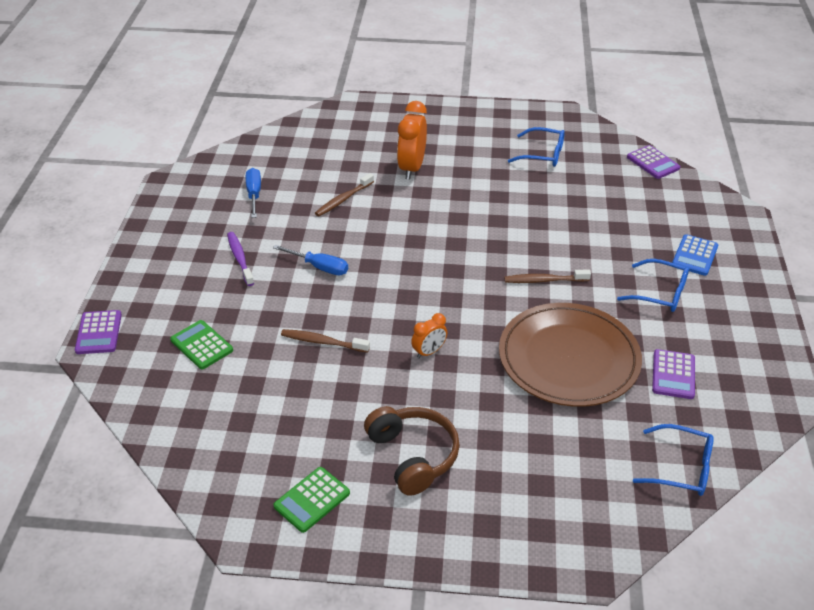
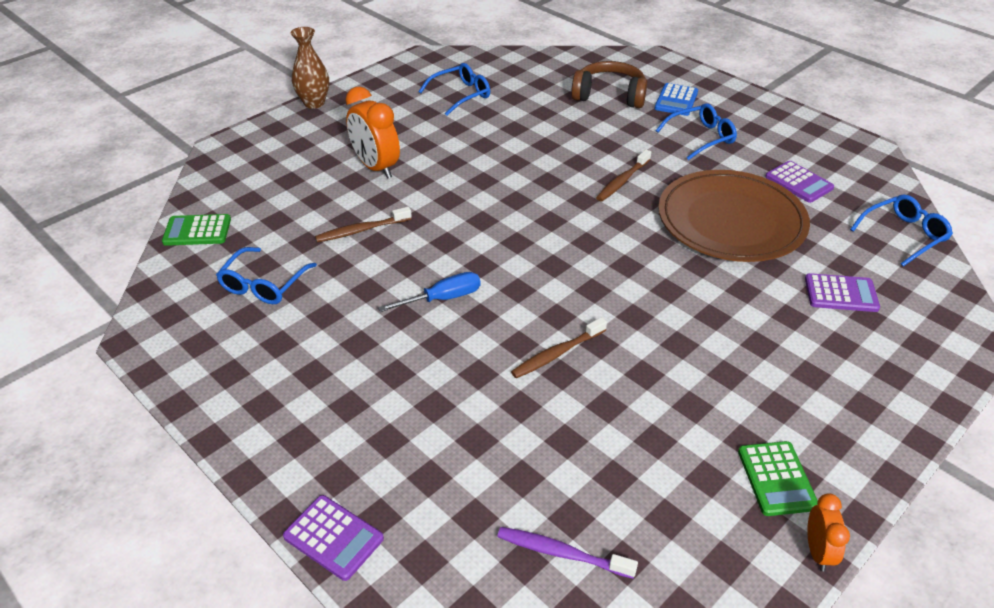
camera: 50 degrees left, 0 degrees up
green calculator [170,320,233,369] -> green calculator moved to [162,214,231,246]
purple toothbrush [227,232,254,286] -> purple toothbrush moved to [497,527,638,579]
blue screwdriver [246,168,261,218] -> blue glasses [216,247,317,304]
brown toothbrush [315,173,374,216] -> brown toothbrush turned 75 degrees clockwise [315,207,412,242]
brown headphones [364,406,460,496] -> brown headphones moved to [571,61,647,108]
orange clock [411,313,447,358] -> orange clock moved to [807,493,850,571]
purple calculator [627,145,681,179] -> purple calculator moved to [805,273,880,312]
blue calculator [672,234,718,276] -> blue calculator turned 45 degrees clockwise [654,83,698,116]
none -> brown vase [291,27,329,109]

